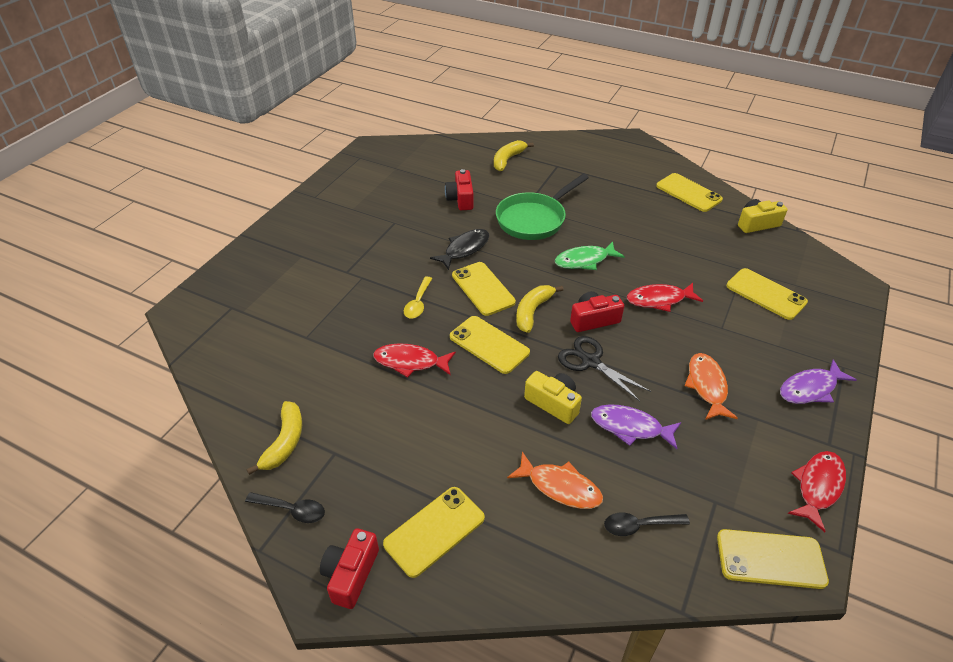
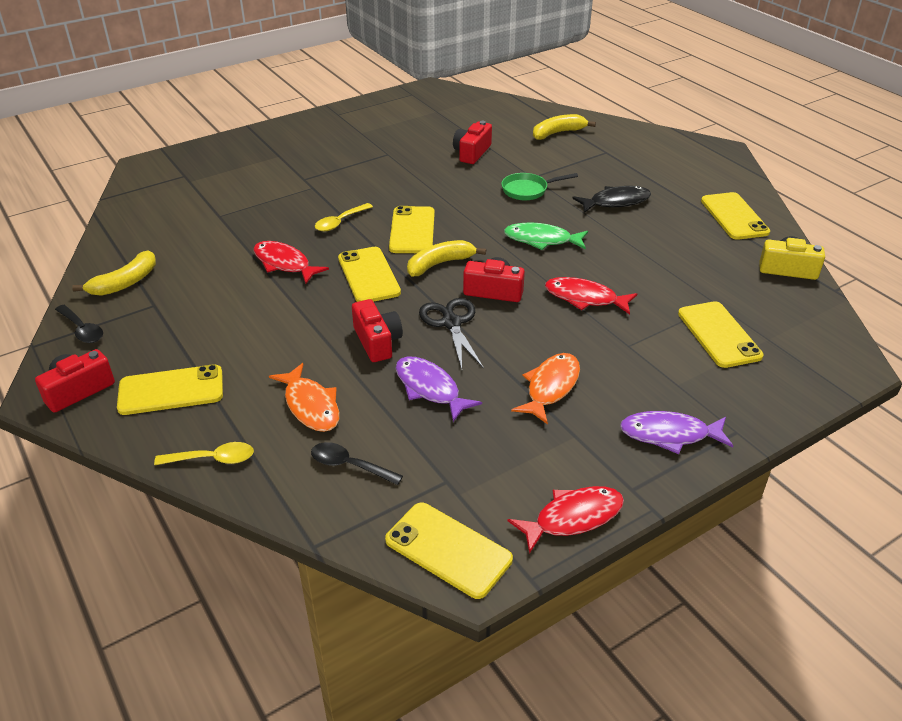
camera: 30 degrees right, 5 degrees down
black fish [430,229,489,270] -> black fish moved to [572,186,651,213]
green pan [496,174,589,240] -> green pan [501,173,578,200], size x0.56
yellow camera [524,371,582,424] -> red camera [352,299,403,362]
none -> yellow spoon [154,442,254,465]

